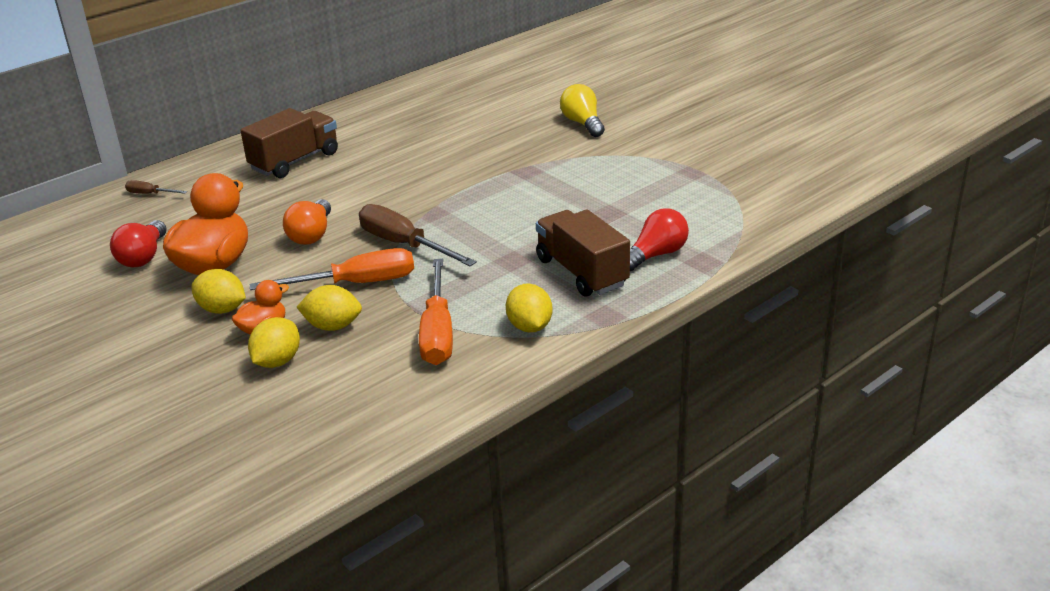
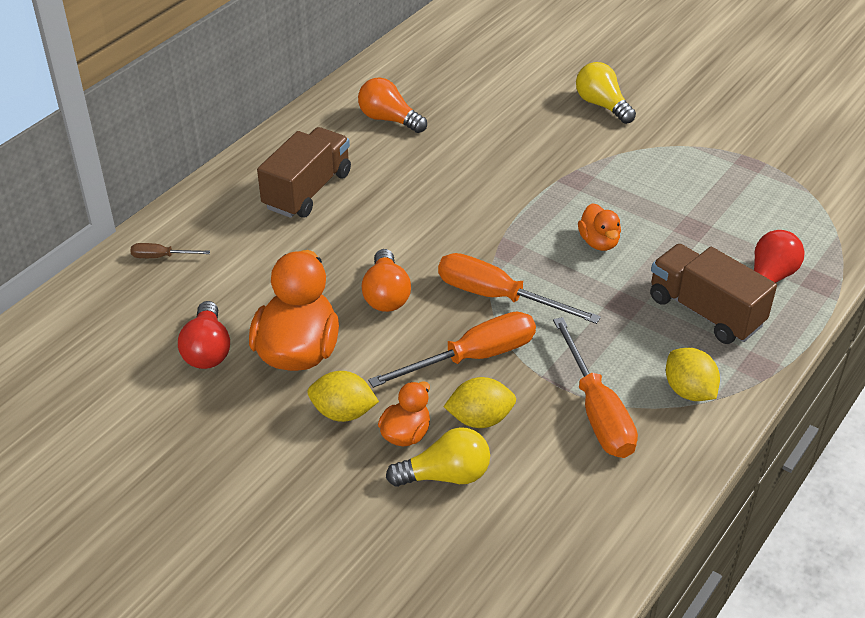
camera: 15 degrees left, 10 degrees up
yellow lemon [248,317,300,368] -> yellow light bulb [386,427,490,487]
brown screwdriver [359,204,477,266] -> orange screwdriver [438,253,601,324]
none -> orange light bulb [358,78,427,133]
none -> orange duck [578,203,621,251]

